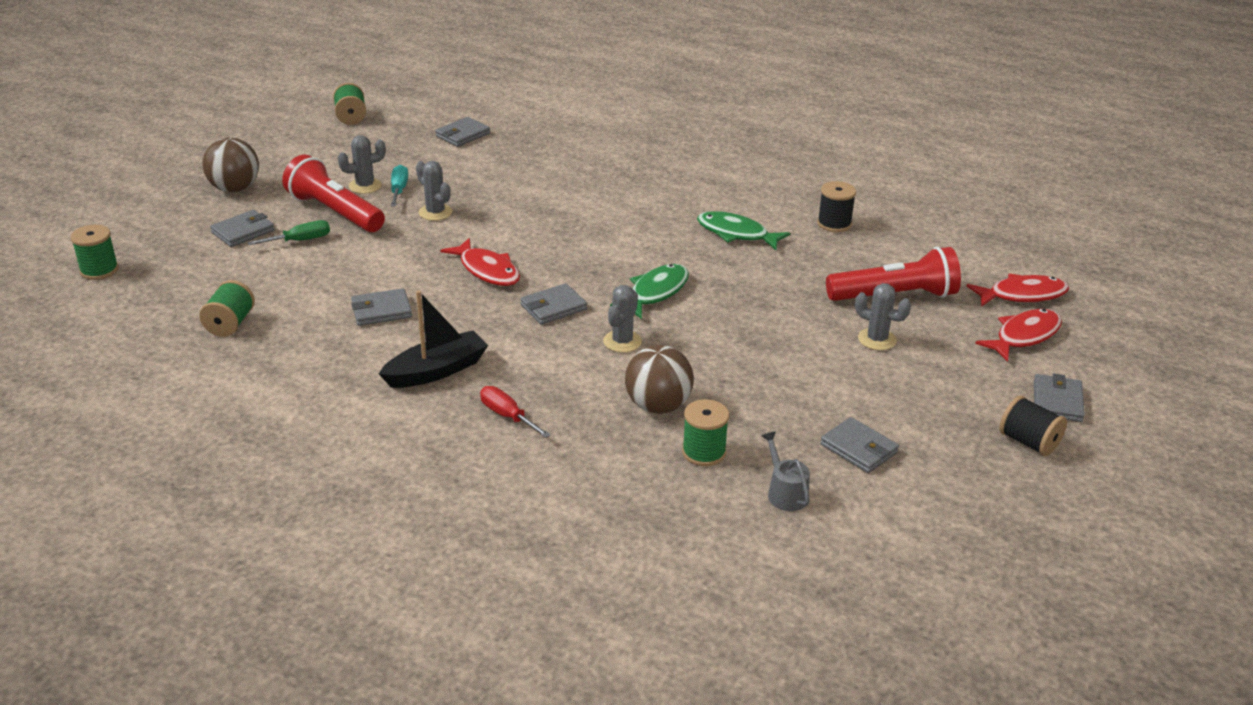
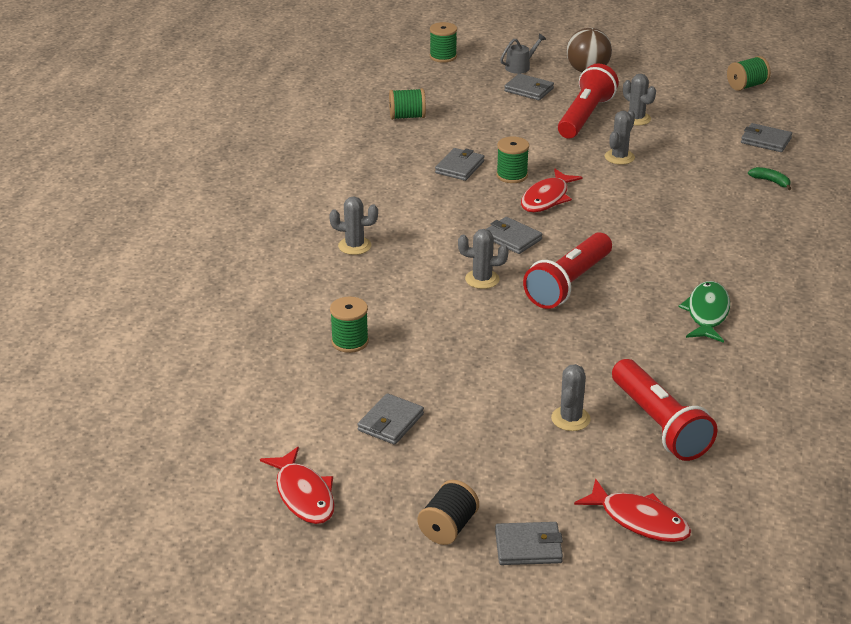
camera: 75 degrees right, 0 degrees up
green screwdriver [247,220,330,245] -> none
grey wallet [351,288,412,326] -> grey wallet turned 60 degrees clockwise [435,148,484,181]
black boat [379,290,488,388] -> none
turquoise screwdriver [391,165,408,207] -> none
red screwdriver [480,386,551,438] -> grey cactus [329,196,378,255]
green fish [610,264,689,319] -> red flashlight [523,232,612,309]
brown ball [625,345,694,414] -> none
grey watering can [762,431,810,511] -> grey watering can moved to [500,34,546,74]
black spool [817,181,856,232] -> none
red fish [967,274,1069,307] -> red fish moved to [260,447,334,524]
none -> green spool [496,137,529,183]
none -> green banana [748,167,791,190]

